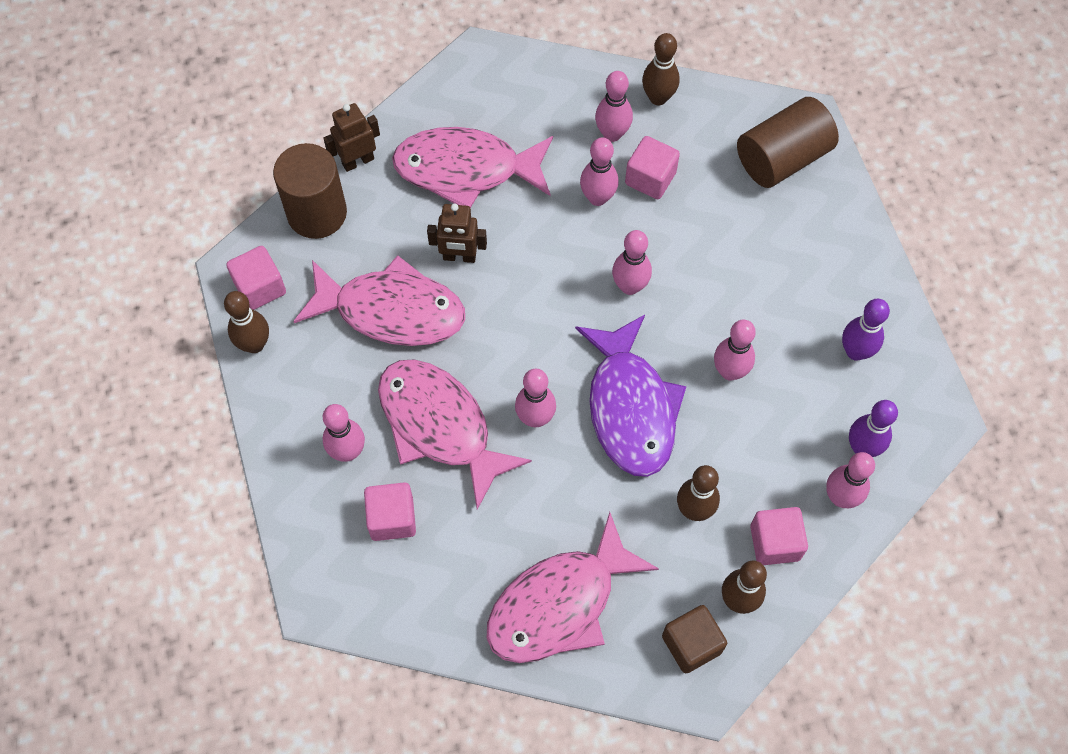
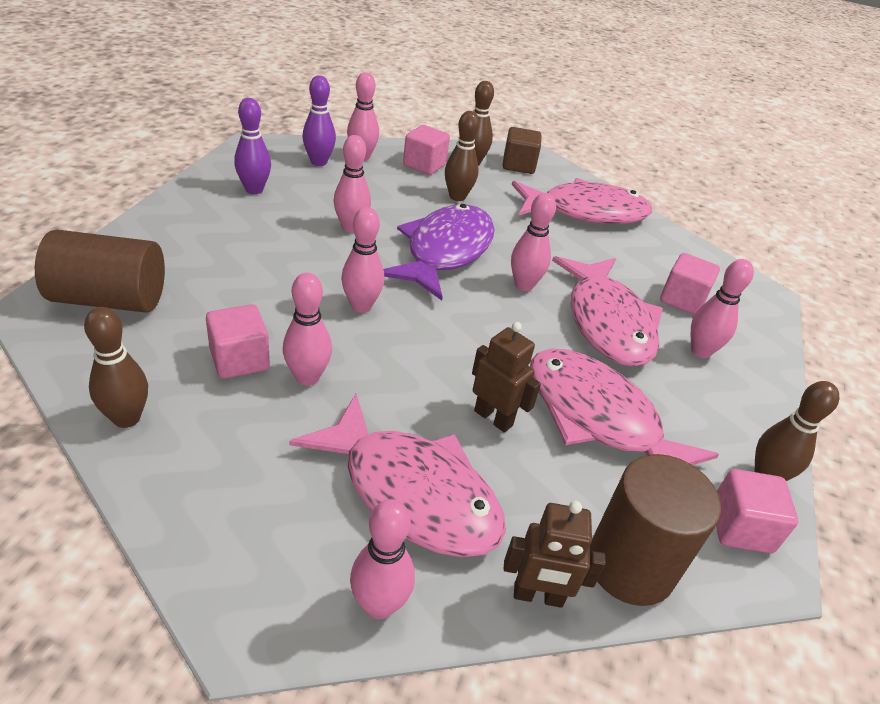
camera: 150 degrees left, 25 degrees down
pink bowling pin [595,71,633,142] -> pink bowling pin moved to [350,499,415,619]

